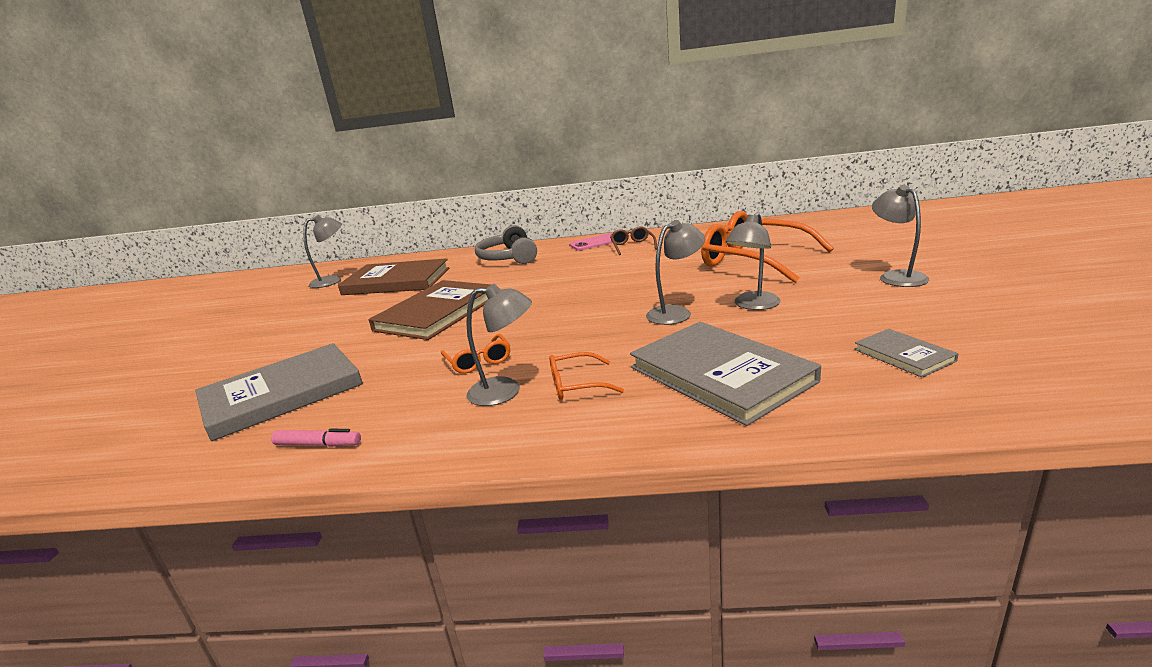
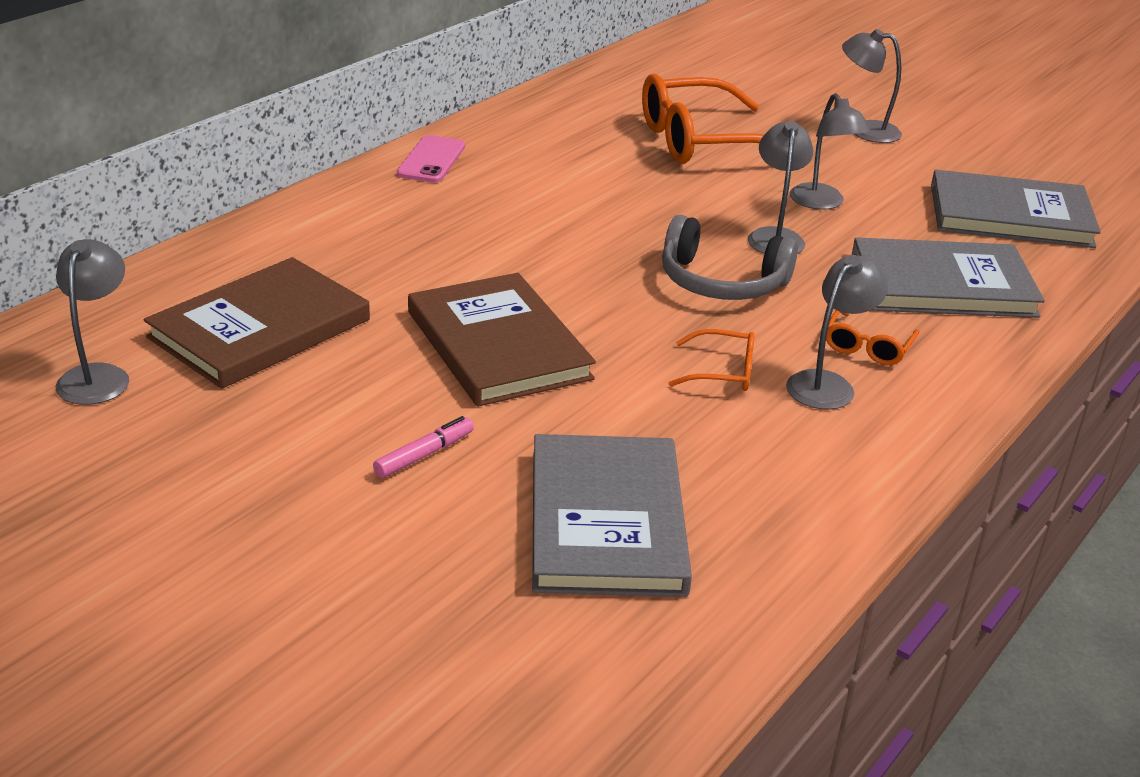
camera: 60 degrees left, 10 degrees up
pink marker [271,429,361,447] -> pink marker moved to [373,416,474,478]
grey headphones [475,225,537,264] -> grey headphones moved to [662,215,798,300]
brown glasses [610,226,657,255] -> none
grey book [854,329,958,378] -> grey book [931,170,1101,248], size x2.08

